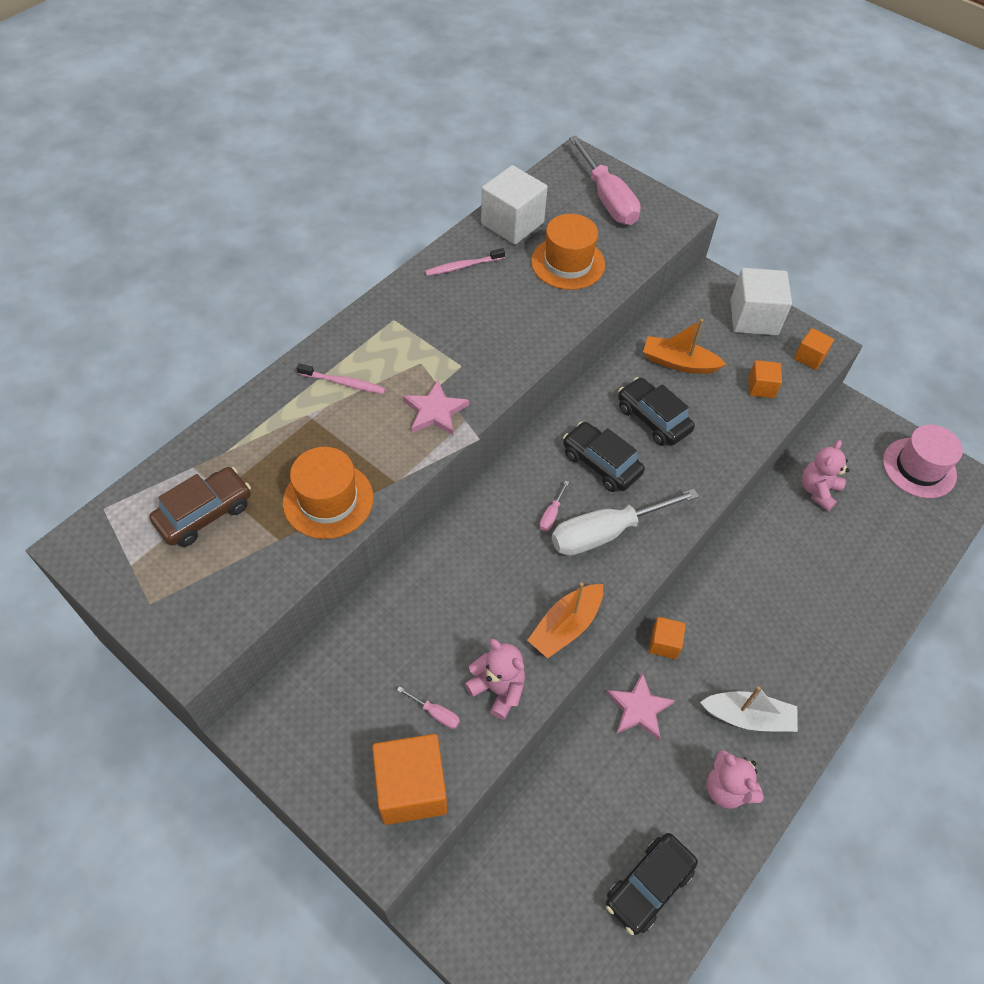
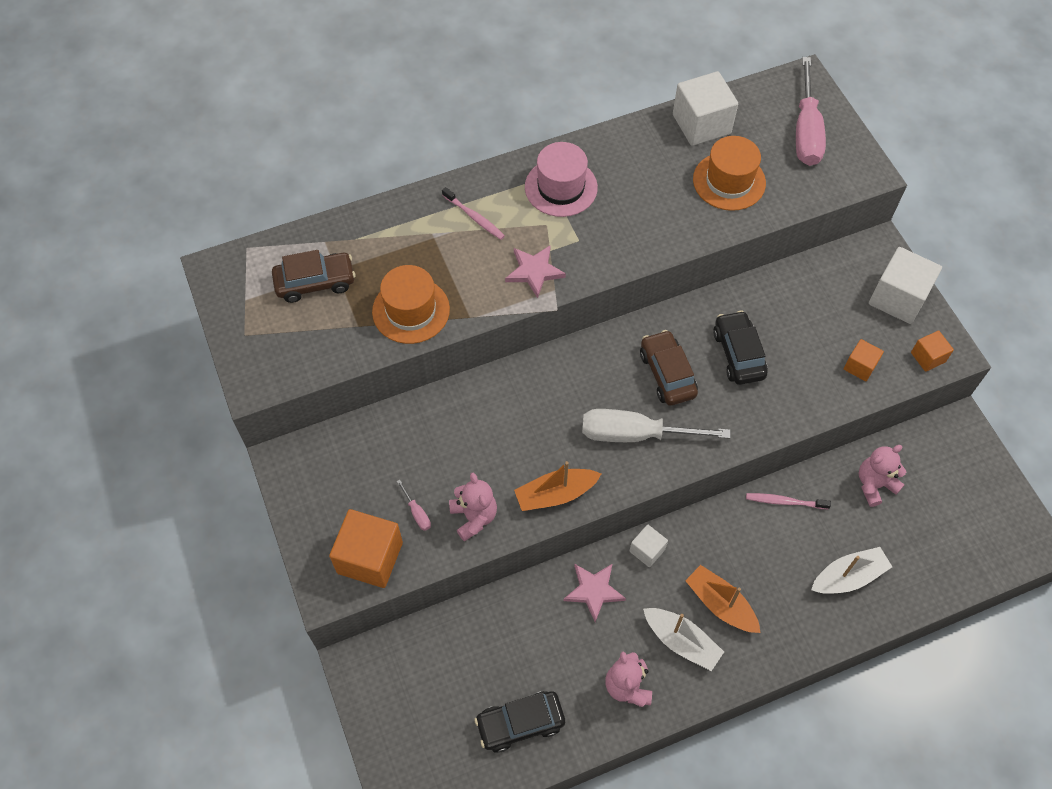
camera: 30 degrees right, 5 degrees up
pink toothbrush [425,248,505,276] -> pink toothbrush moved to [746,493,831,509]
pink screwdriver [539,481,569,531] -> none
black car [563,421,645,492] -> brown car [640,330,698,406]
orange boat [643,319,727,374] -> orange boat moved to [685,565,761,633]
orange cube [649,617,686,659] -> white cube [630,524,668,567]
pink hat [883,425,963,498] -> pink hat moved to [525,142,598,217]
none -> white boat [811,547,892,594]

